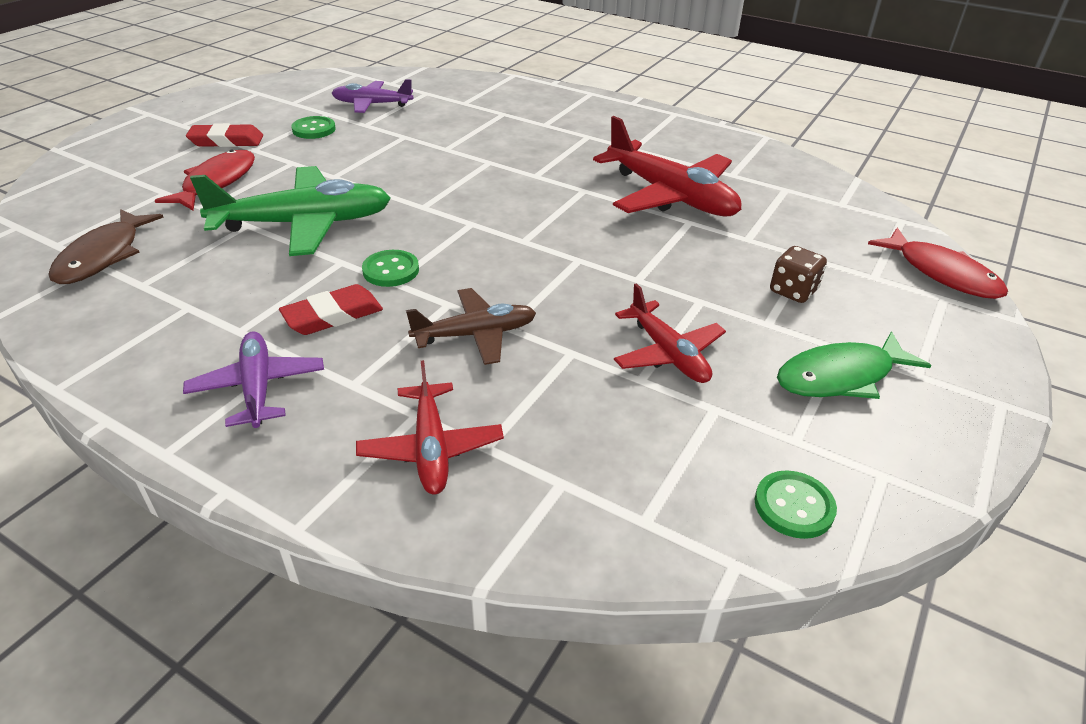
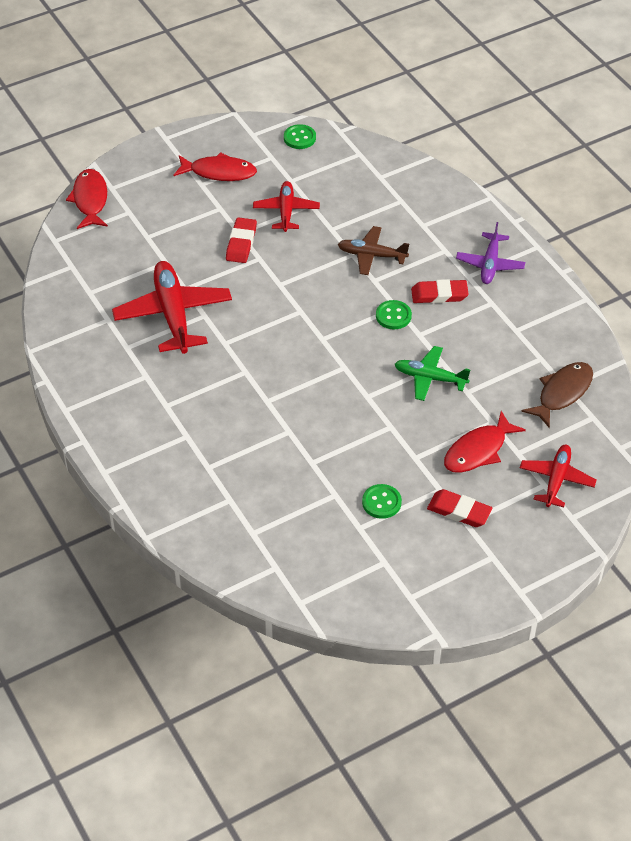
camera: 150 degrees left, 10 degrees up
green plane [190,166,391,256] -> green plane [395,346,470,401], size x0.59
purple plane [332,79,413,113] -> none
red plane [356,360,504,495] -> red plane moved to [520,444,596,507]
brown dice [770,246,827,303] -> none
green fish [777,331,931,399] -> red fish [173,152,257,181]
none -> red eraser [226,217,257,263]

